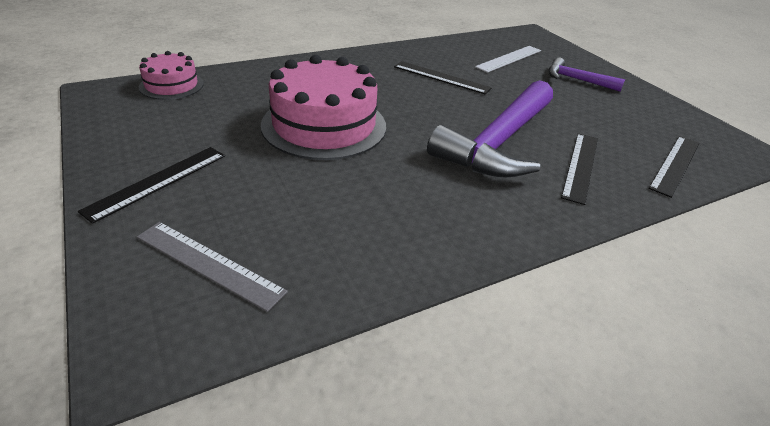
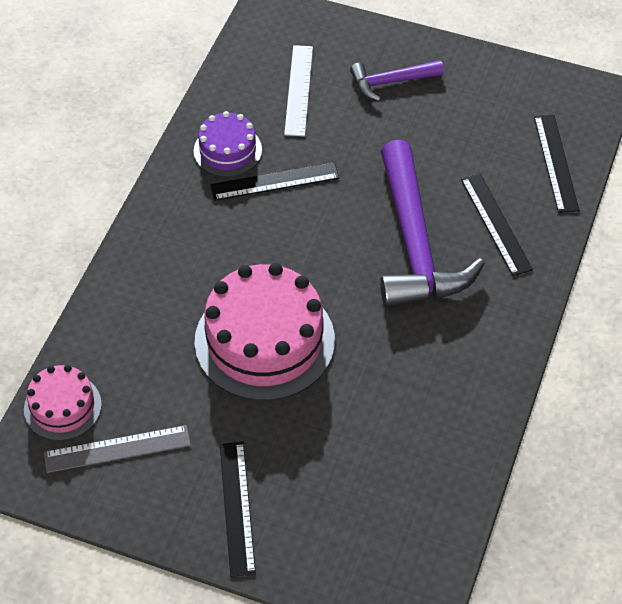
camera: 40 degrees left, 15 degrees up
grey ruler [137,222,288,312] -> grey ruler moved to [44,425,191,473]
none -> purple cake [194,111,262,177]

